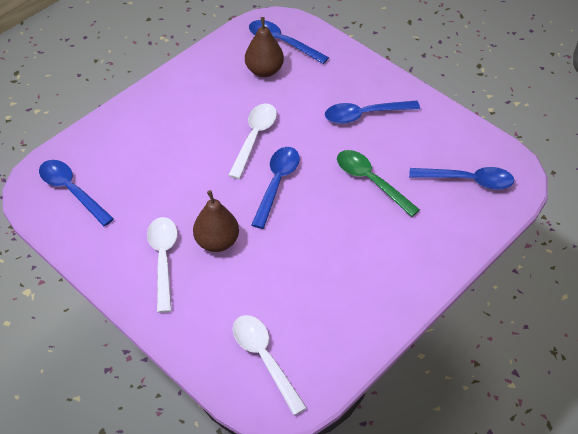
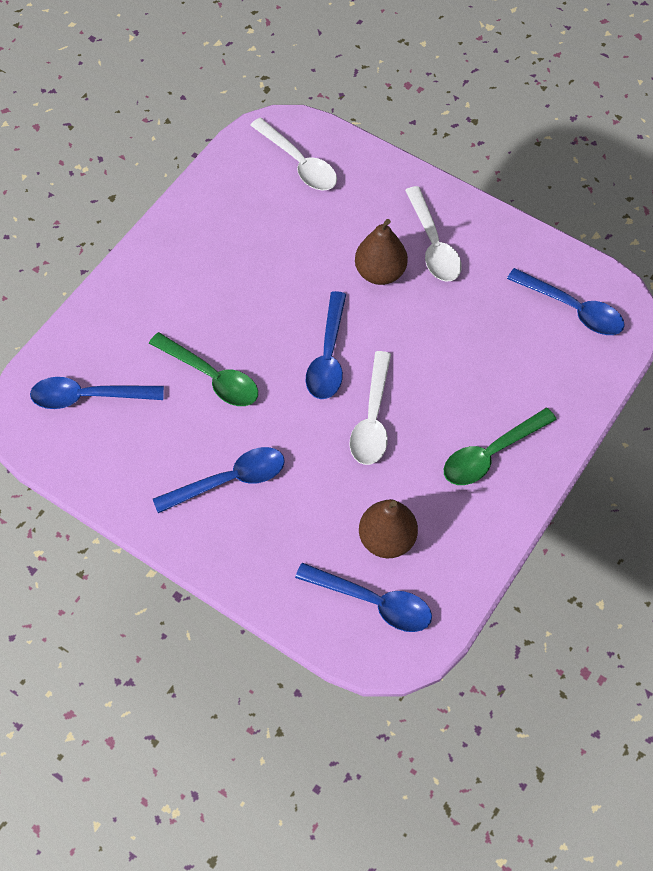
camera: 170 degrees right, 10 degrees up
none -> green spoon [444,408,557,485]

